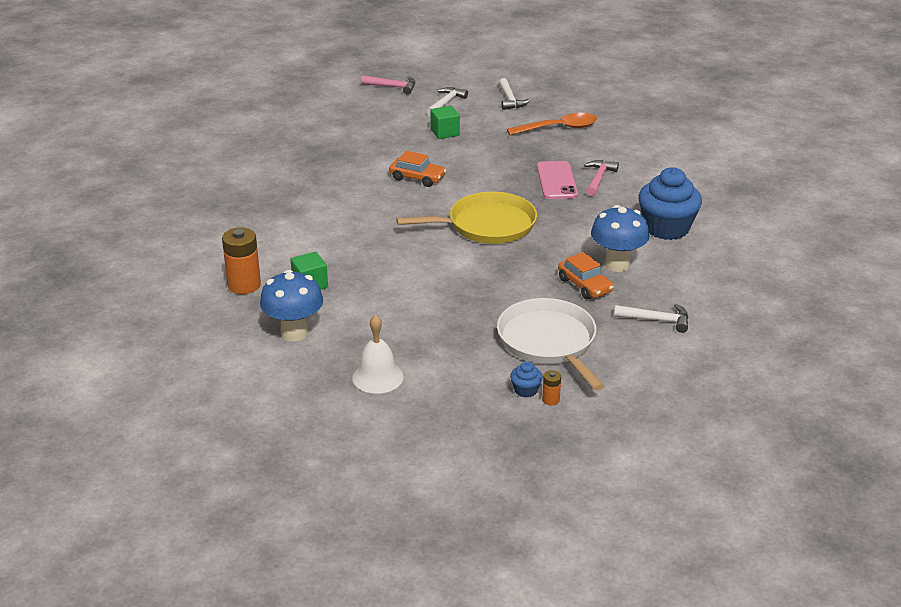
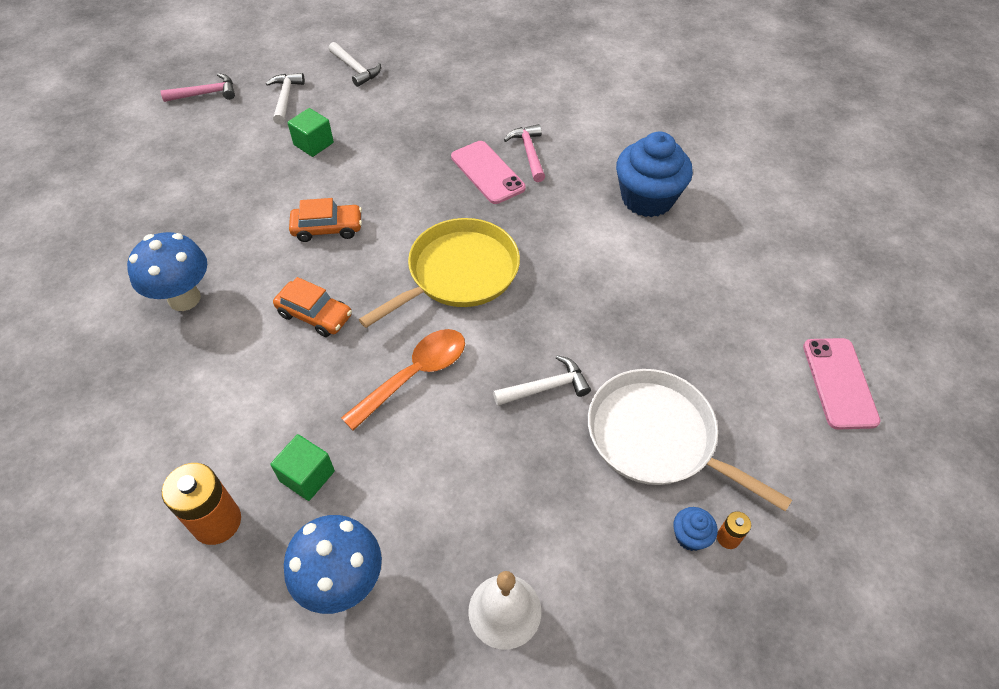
camera: 30 degrees left, 20 degrees up
orange spoon [507,113,597,135] -> orange spoon moved to [341,329,465,431]
orange car [558,252,614,299] -> orange car moved to [273,277,352,337]
blue mushroom [591,205,650,272] -> blue mushroom moved to [127,232,207,311]
white hammer [614,304,688,333] -> white hammer moved to [493,355,591,406]
none -> pink phone [803,338,881,430]

